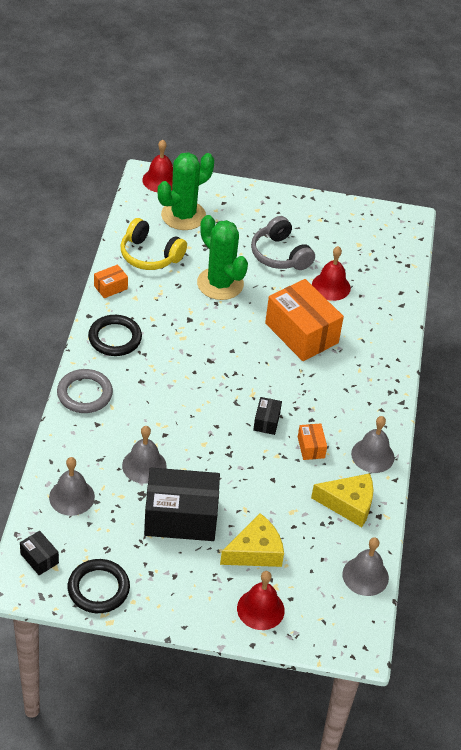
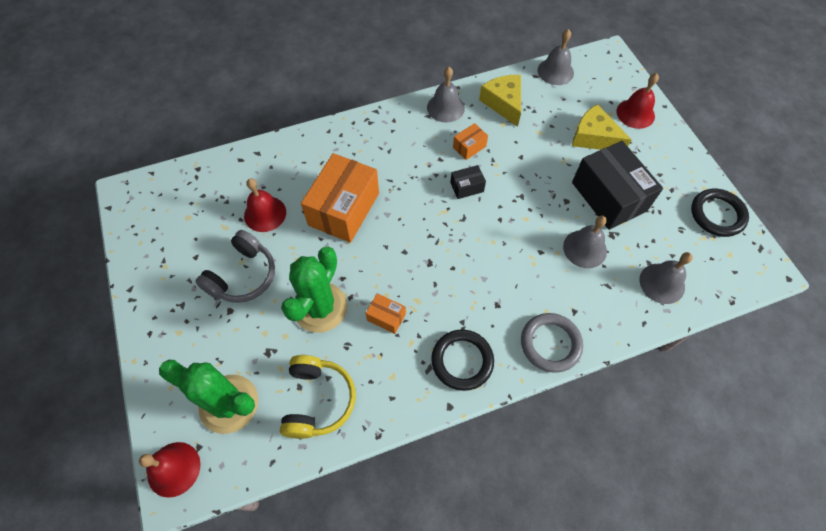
camera: 115 degrees left, 15 degrees up
black box [20,531,59,575] -> none
orange box [94,264,128,298] -> orange box moved to [366,293,406,334]

